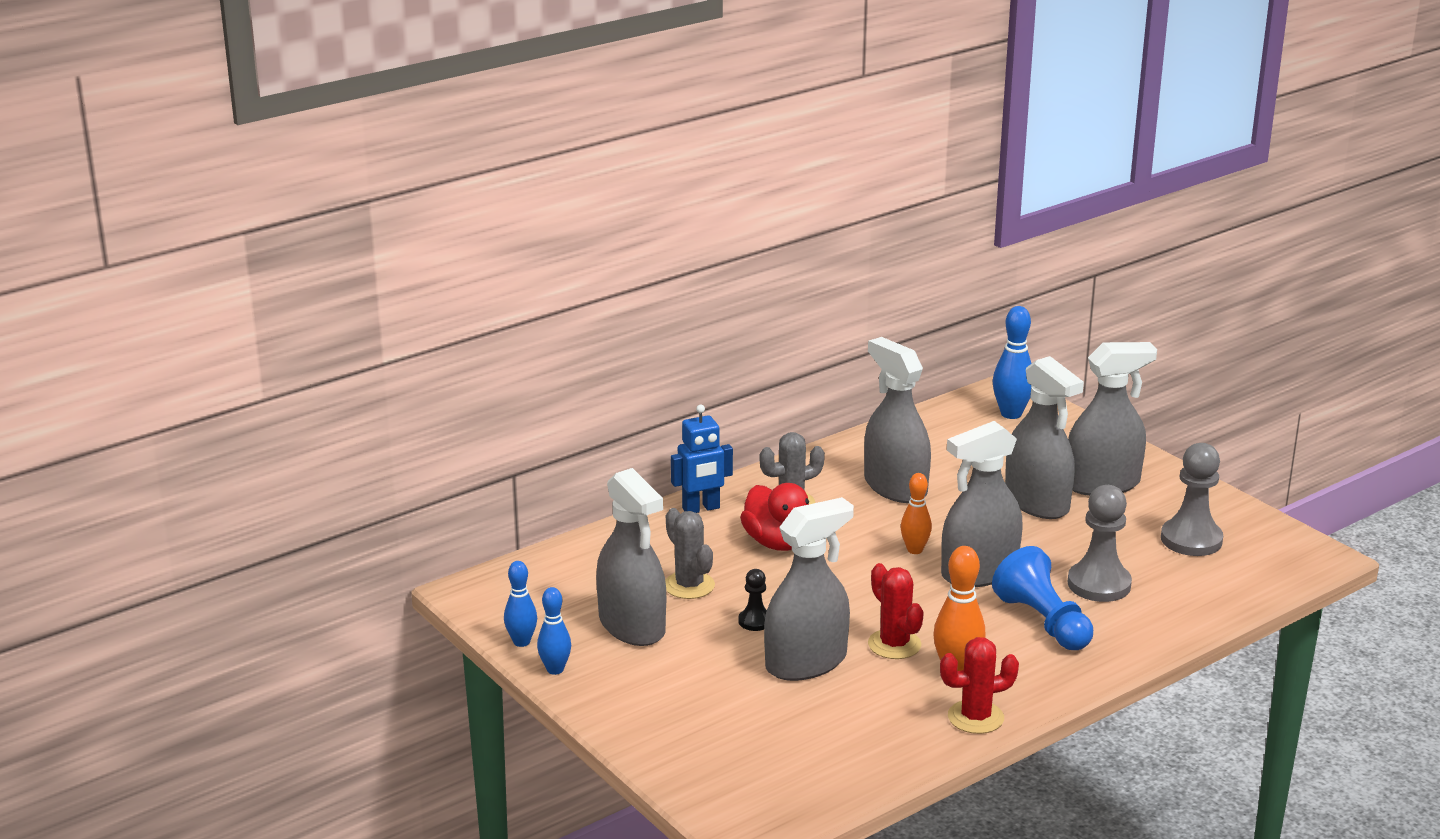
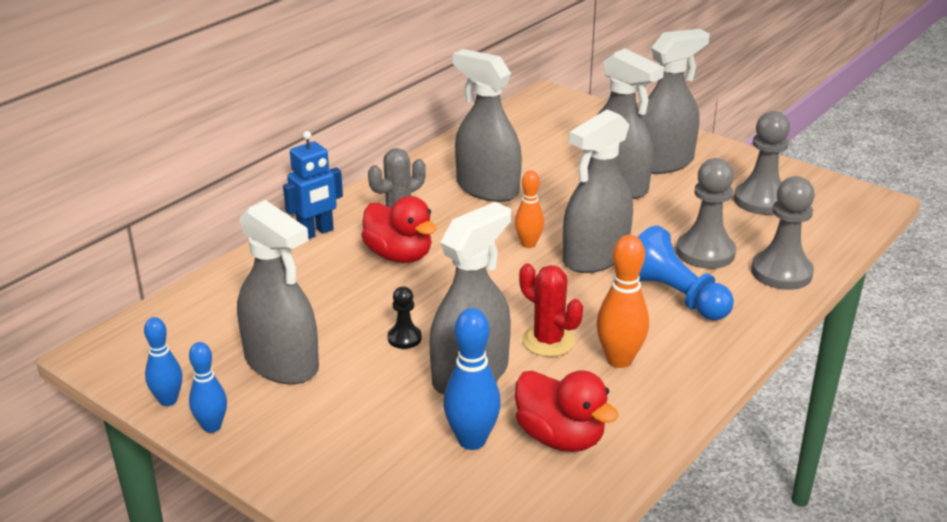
camera: 15 degrees left, 5 degrees up
grey cactus [665,508,715,599] -> none
red cactus [940,637,1019,734] -> none
blue bowling pin [993,306,1032,419] -> blue bowling pin moved to [443,308,501,450]
none -> red duck [515,370,619,452]
none -> grey pawn [751,176,815,290]

